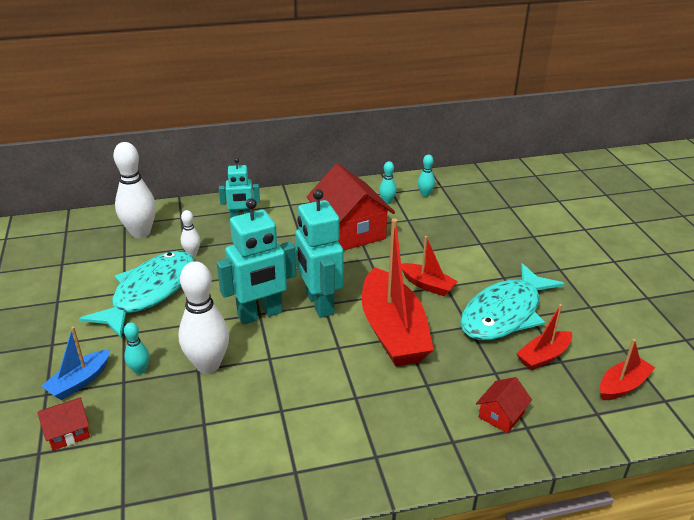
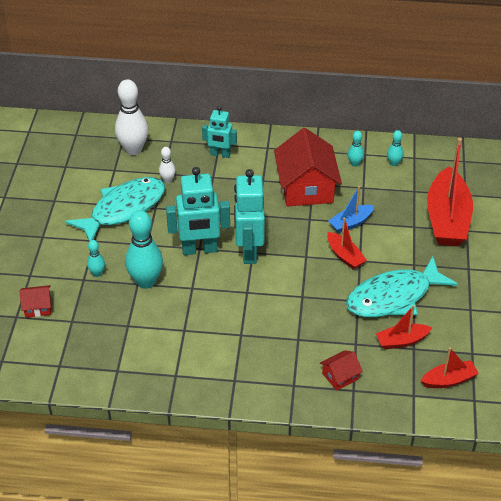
camera: 20 degrees right, 10 degrees up
blue boat [42,327,110,400] -> blue boat moved to [328,186,374,233]
white bowling pin [178,261,229,374] -> turquoise bowling pin [125,210,163,289]
red boat [362,218,434,366] -> red boat moved to [427,138,473,246]

